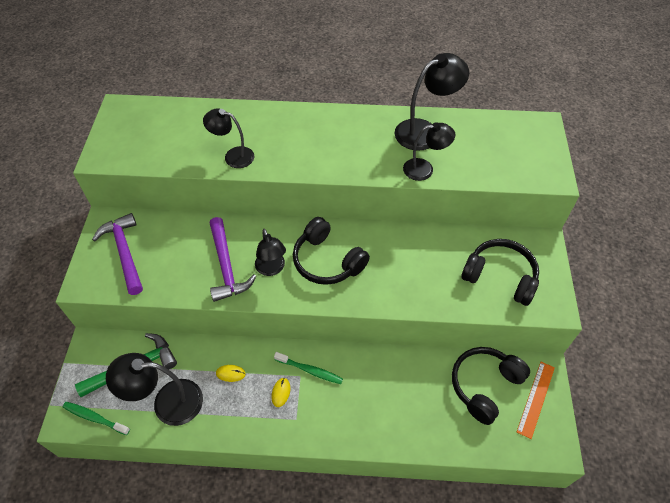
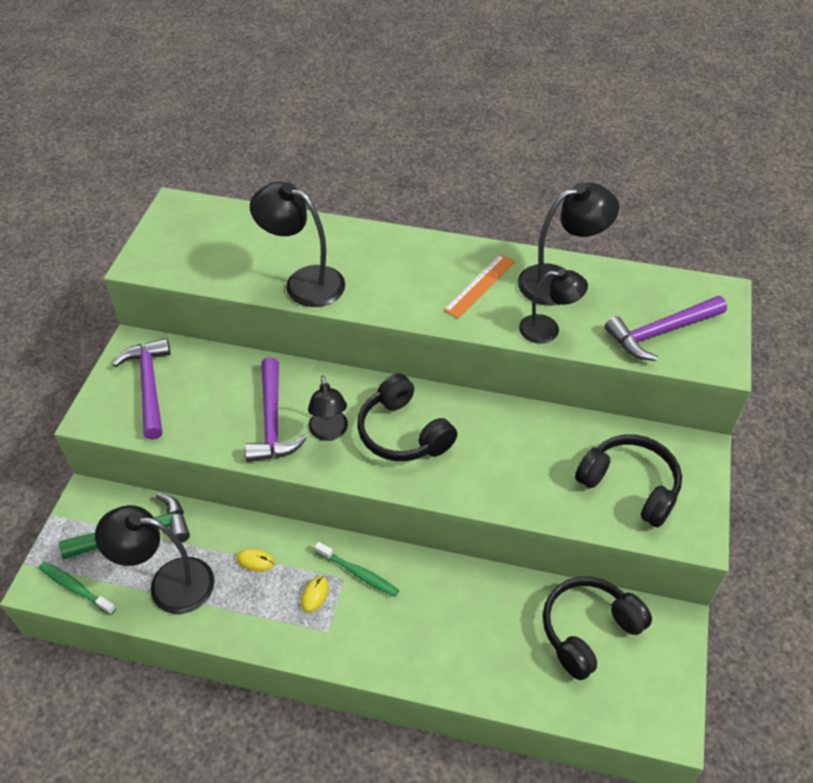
camera: 10 degrees right, 5 degrees down
black lamp [203,108,254,168] -> black lamp [250,182,345,307], size x1.54
orange ruler [517,362,555,439] -> orange ruler moved to [443,254,515,319]
none -> purple hammer [605,296,727,361]

